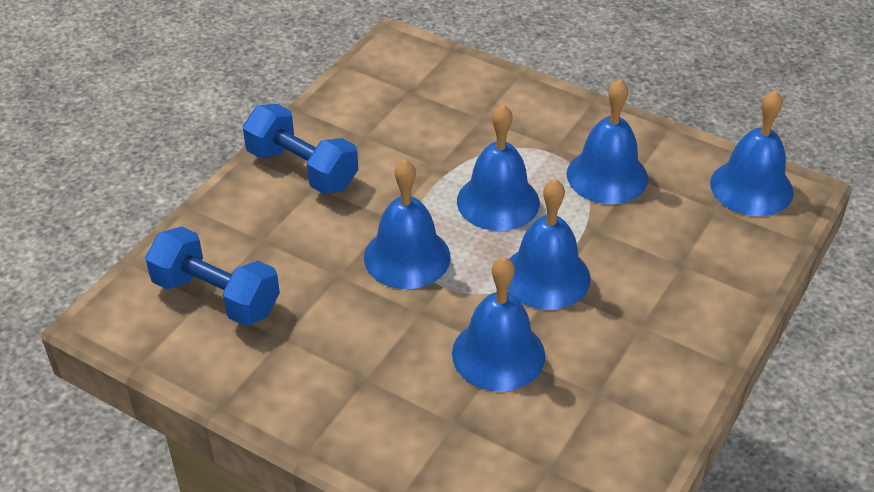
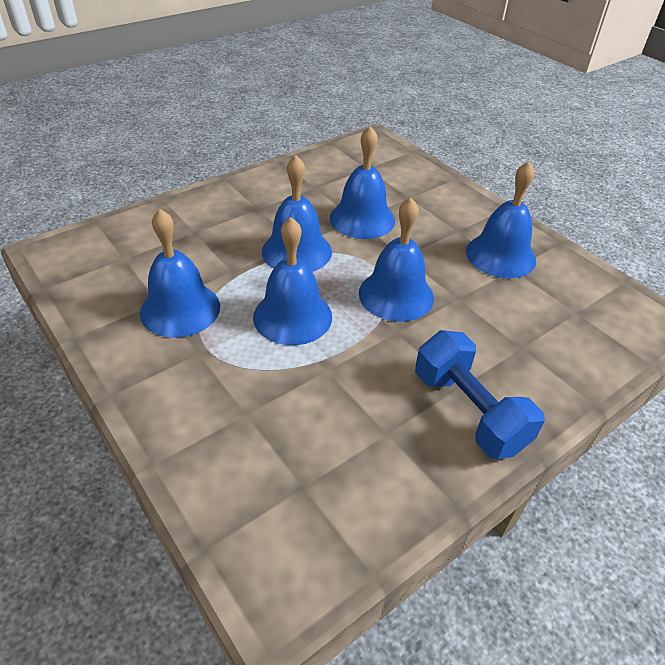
camera: 160 degrees left, 0 degrees up
blue dumbbell [145,226,280,326] -> none
blue bell [710,90,793,216] -> blue bell moved to [466,161,536,278]

